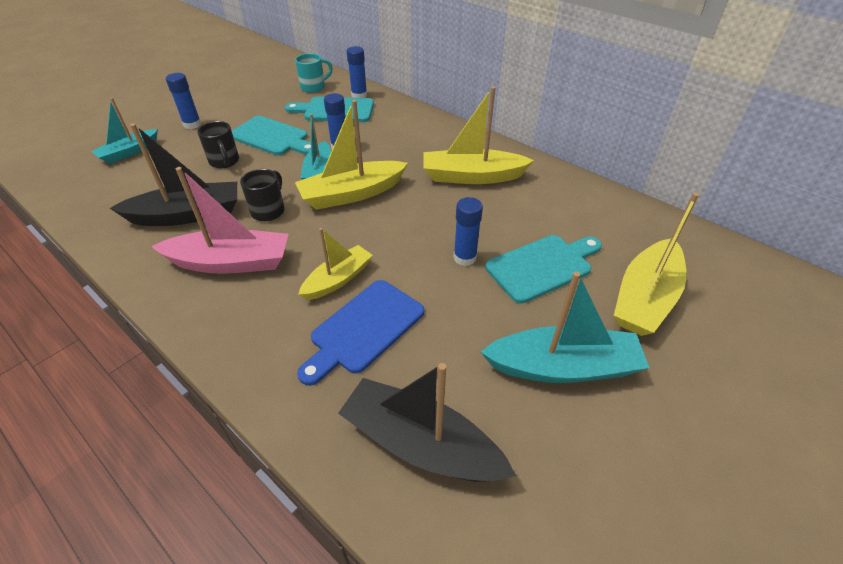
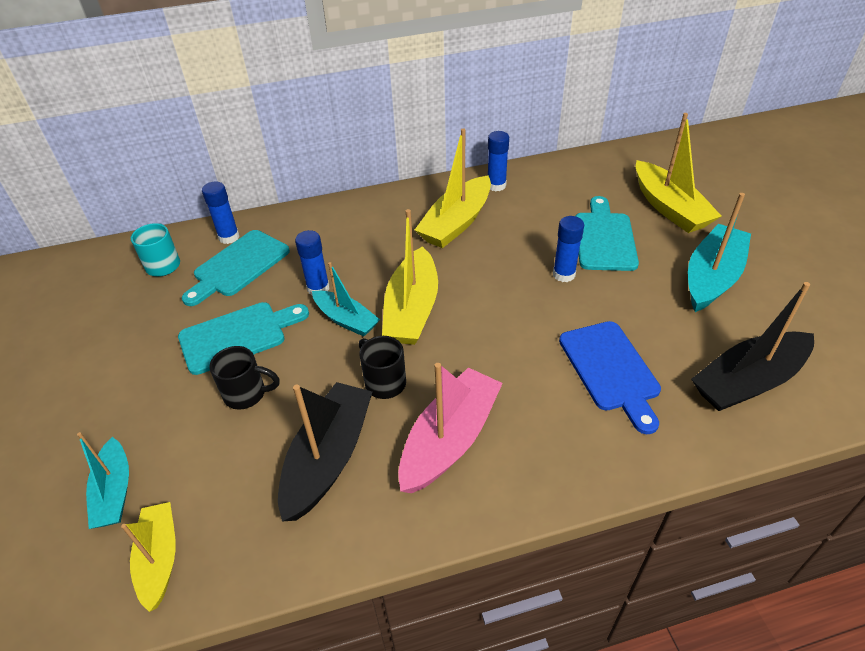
camera: 55 degrees left, 0 degrees up
blue glue stick [166,73,201,129] -> blue glue stick moved to [488,131,509,191]
yellow boat [298,228,373,300] -> yellow boat moved to [121,502,176,612]

